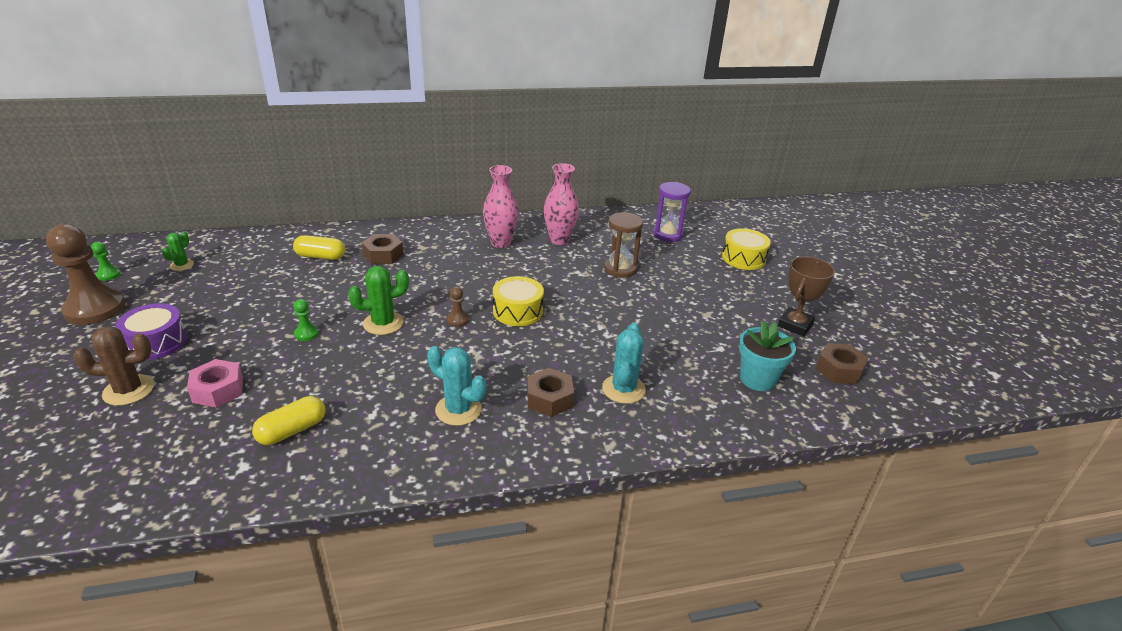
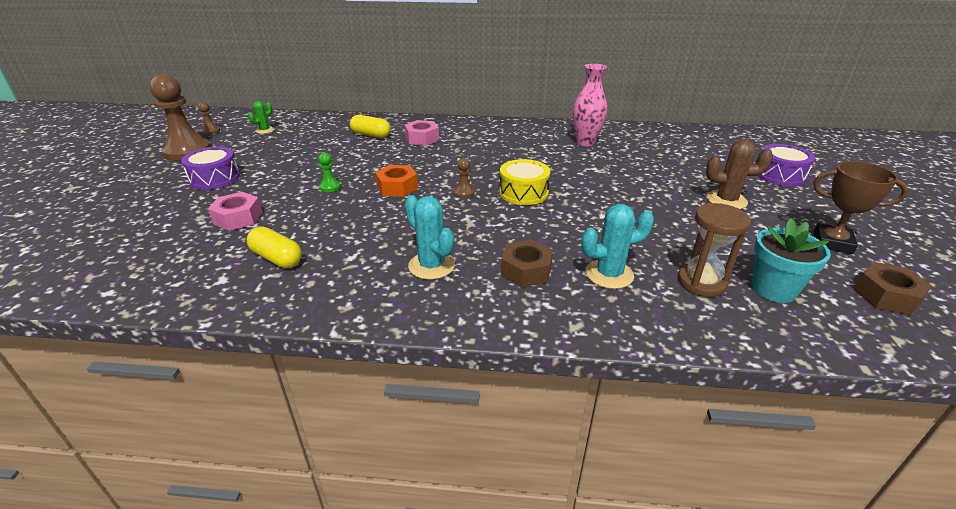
camera: 20 degrees right, 0 degrees up
brown cactus [73,326,154,406] -> brown cactus moved to [706,140,773,209]
green pawn [91,242,121,281] -> brown pawn [198,102,221,135]
yellow capsule [252,396,325,445] -> yellow capsule turned 60 degrees clockwise [247,227,302,268]
green cactus [348,266,409,335] -> orange nut [375,165,418,197]
brown nut [362,234,403,264] -> pink nut [405,120,439,146]
pink vase [483,165,519,248] -> none
turquoise cactus [602,322,646,404] -> turquoise cactus turned 45 degrees clockwise [581,204,654,289]
brown hourglass [604,212,643,278] -> brown hourglass moved to [678,203,751,297]
purple hourglass [653,182,691,242] -> none
yellow drum [722,228,771,270] -> purple drum [757,144,815,186]
brown trophy [778,257,835,336] -> brown trophy turned 60 degrees clockwise [813,161,908,254]

